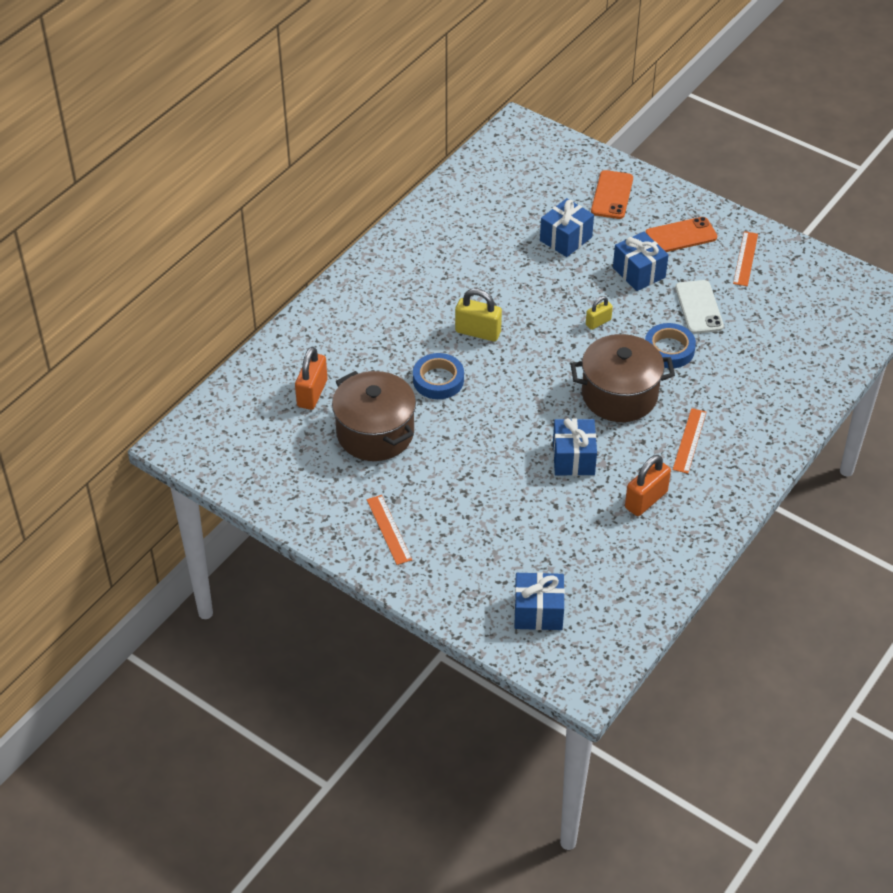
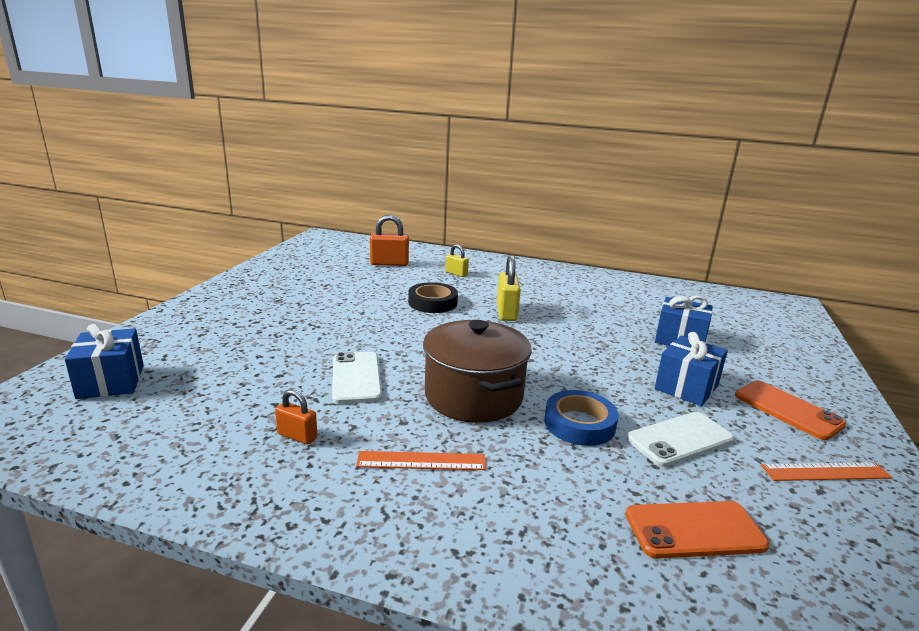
camera: 70 degrees right, 25 degrees down
brown pot [332,371,416,461] -> none
orange ruler [367,495,412,565] -> none
blue tape [413,353,464,399] -> black tape [408,282,458,313]
blue gift [553,418,597,476] -> white phone [332,352,382,404]
yellow padlock [586,296,613,330] -> yellow padlock moved to [445,244,469,277]
orange phone [591,170,633,219] -> orange phone moved to [625,501,769,559]
orange padlock [625,455,671,516] -> orange padlock [275,389,318,445], size x0.60

